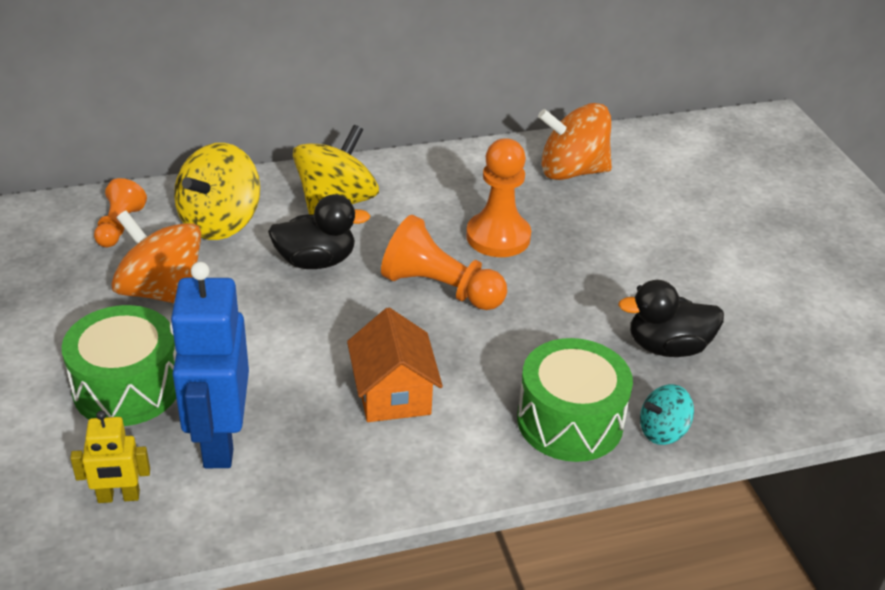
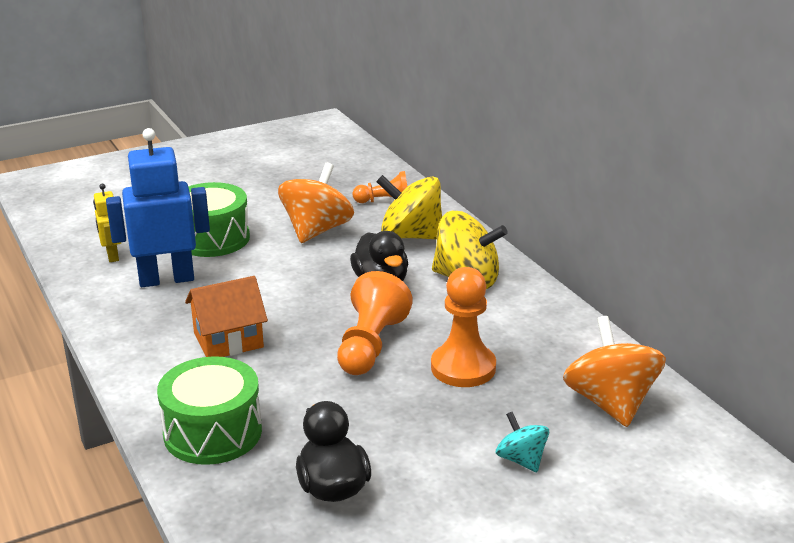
camera: 80 degrees right, 10 degrees down
turquoise spinning top [640,384,694,445] -> turquoise spinning top moved to [496,412,549,472]

